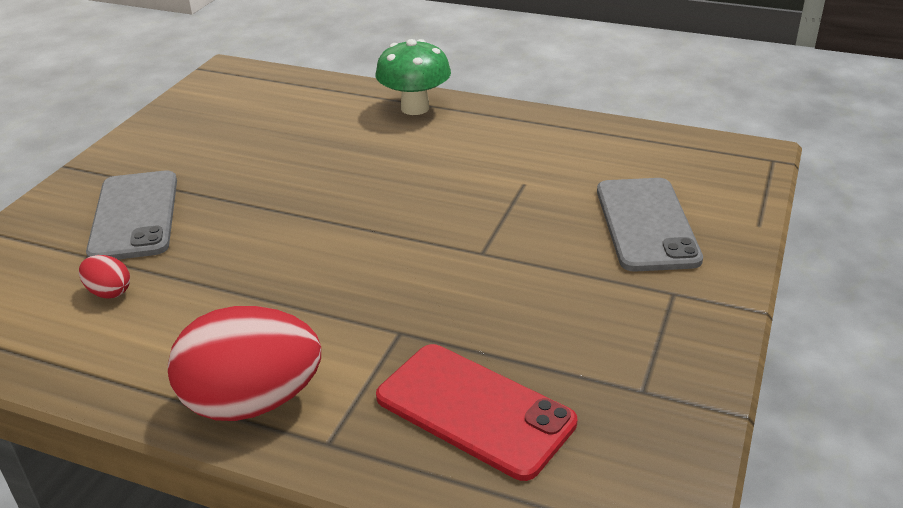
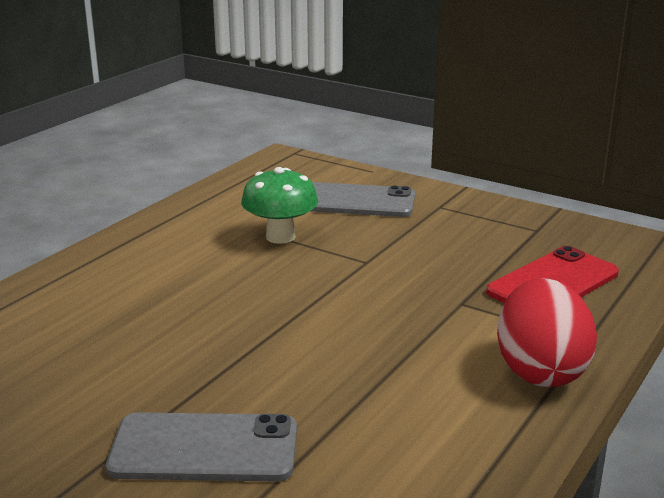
camera: 80 degrees left, 10 degrees down
red egg [79,255,130,299] -> none
green mushroom [375,39,451,115] -> green mushroom moved to [241,167,318,244]

